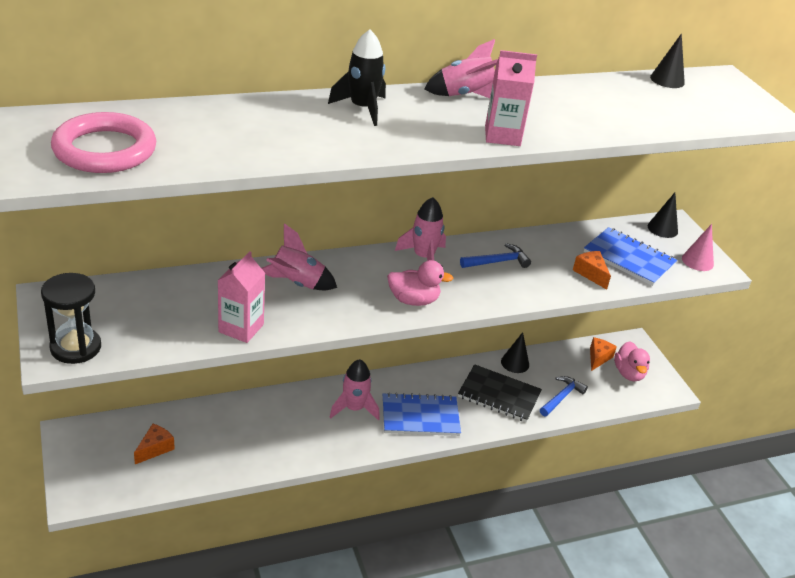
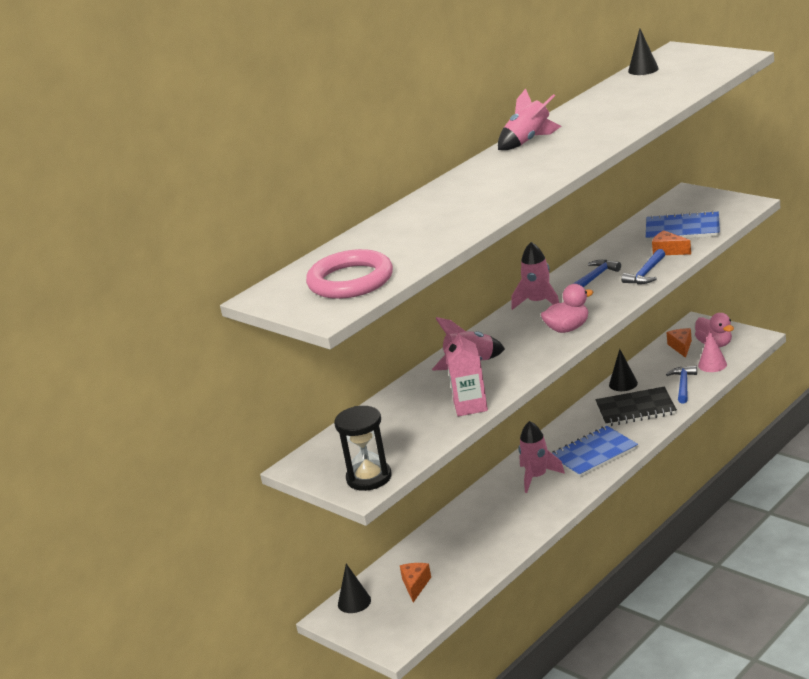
camera: 20 degrees left, 10 degrees down
black rocket [328,29,386,126] -> none
pink carton [485,50,537,146] -> none
black cone [648,192,678,238] -> black cone moved to [338,564,371,613]
pink cone [682,224,714,271] -> pink cone moved to [698,330,727,372]
none -> blue hammer [621,249,665,284]

